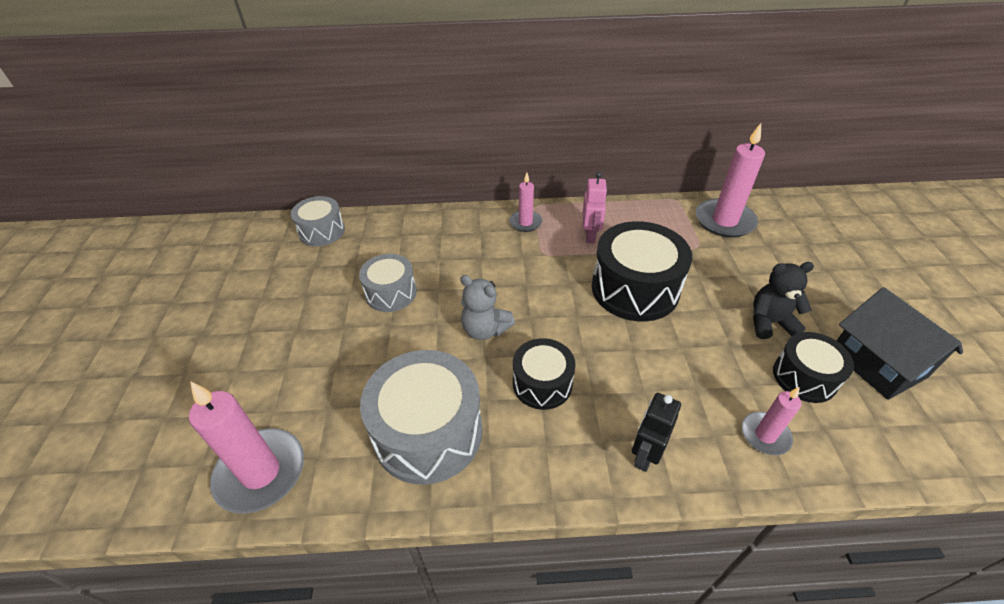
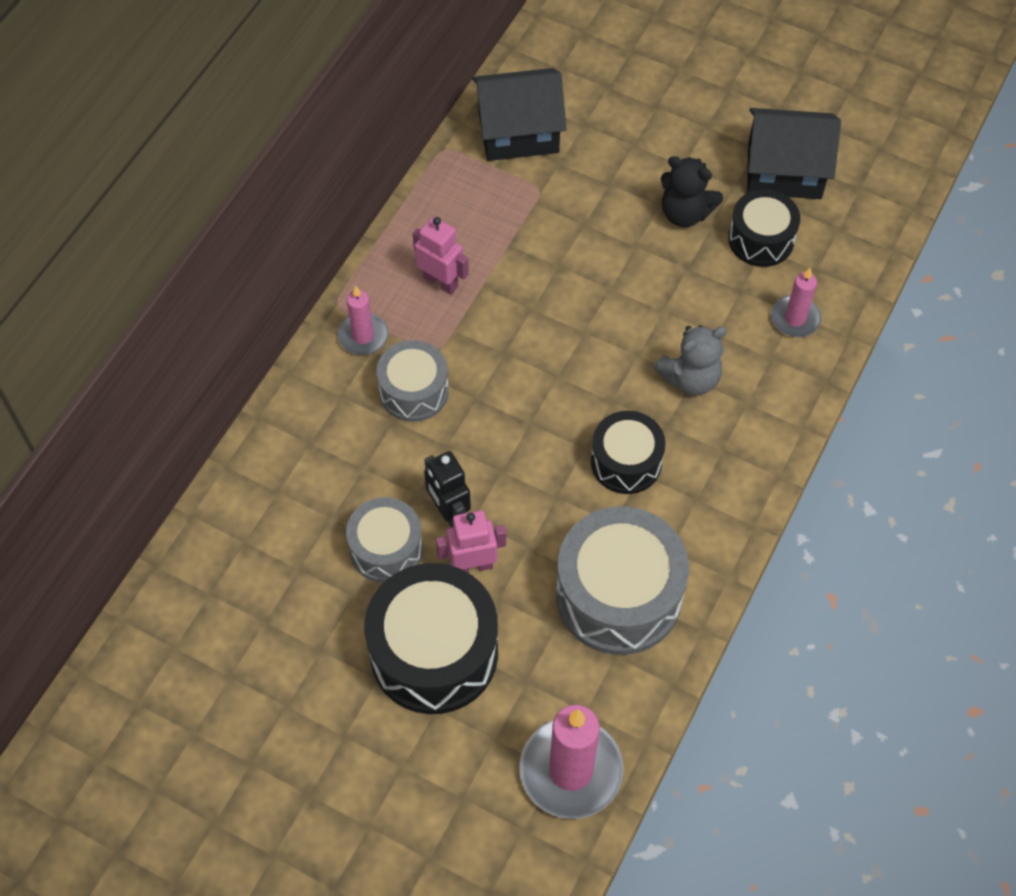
camera: 60 degrees left, 15 degrees up
grey drum [291,196,345,246] -> grey drum moved to [376,340,449,422]
grey teddy bear [460,275,515,340] -> grey teddy bear moved to [654,325,727,395]
black drum [592,221,692,321] -> black drum moved to [364,563,498,714]
black robot [632,393,681,472] -> black robot moved to [424,451,471,527]
pink candle [696,123,765,238] -> black house [472,68,567,161]
black teddy bear [753,262,814,339] -> black teddy bear turned 90 degrees counterclockwise [661,156,723,227]
none -> pink robot [436,510,506,573]

